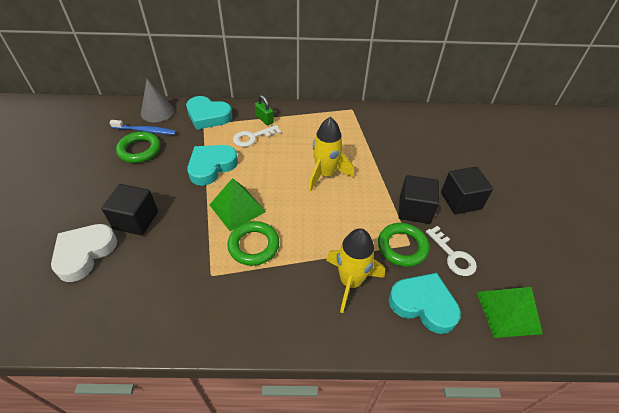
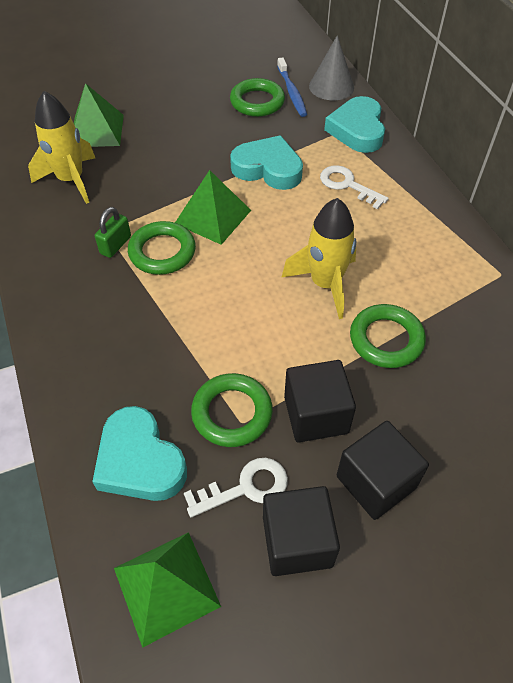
camera: 70 degrees right, 5 degrees up
white heart [51,224,117,282] -> green pyramid [74,83,124,147]
black cube [101,184,158,236] -> black cube moved to [263,486,340,576]
green padlock [255,95,274,126] -> green padlock moved to [95,207,131,258]
yellow rocket [326,228,385,313] -> yellow rocket moved to [28,91,95,204]
turquoise heart [389,273,461,334] -> turquoise heart turned 135 degrees clockwise [92,406,187,501]
white key [426,226,477,276] -> white key turned 150 degrees counterclockwise [184,458,288,518]
none -> green ring [350,304,426,368]

